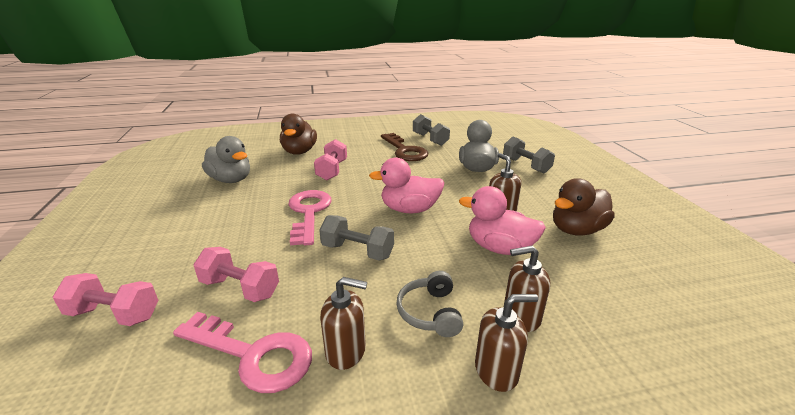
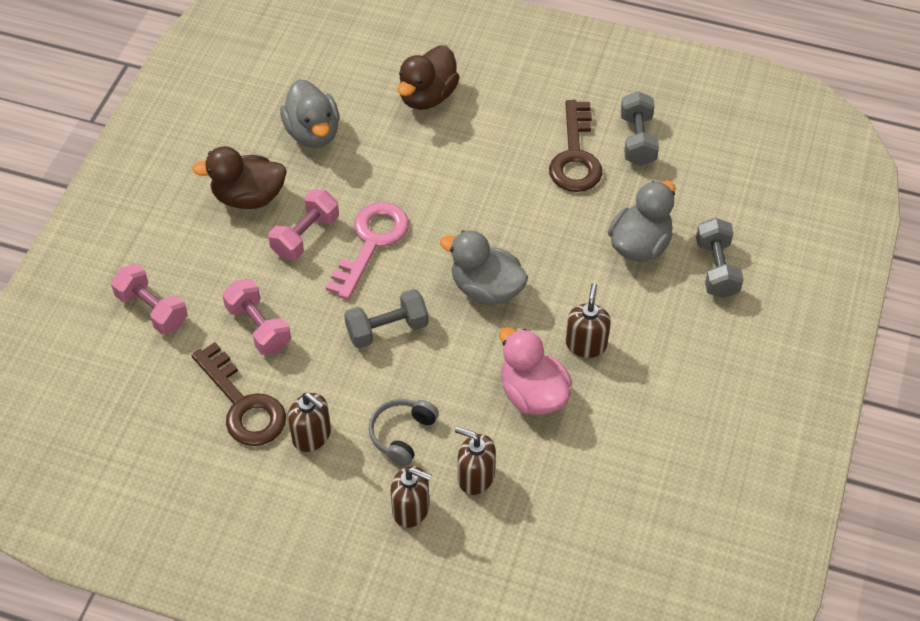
camera: 30 degrees right, 25 degrees up
pink key [173,312,312,393] -> brown key [191,342,286,446]
pink dumbbell [314,139,347,180] -> pink dumbbell moved to [268,189,339,260]
grey dumbbell [319,215,394,260] -> grey dumbbell turned 75 degrees counterclockwise [344,289,429,348]
pink duck [369,157,444,213] -> grey duck [440,231,528,306]
brown duck [553,178,615,236] -> brown duck moved to [192,146,287,209]

